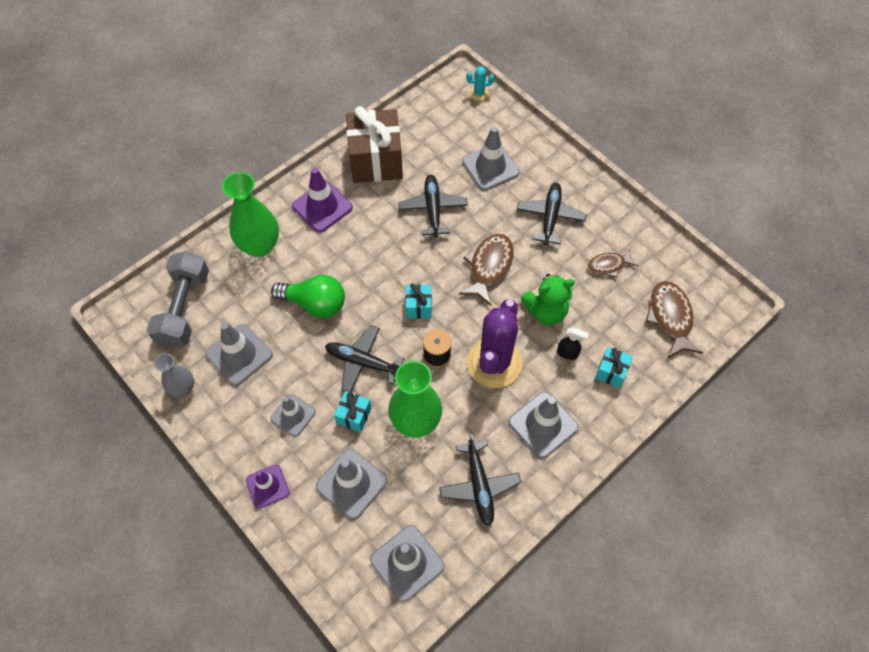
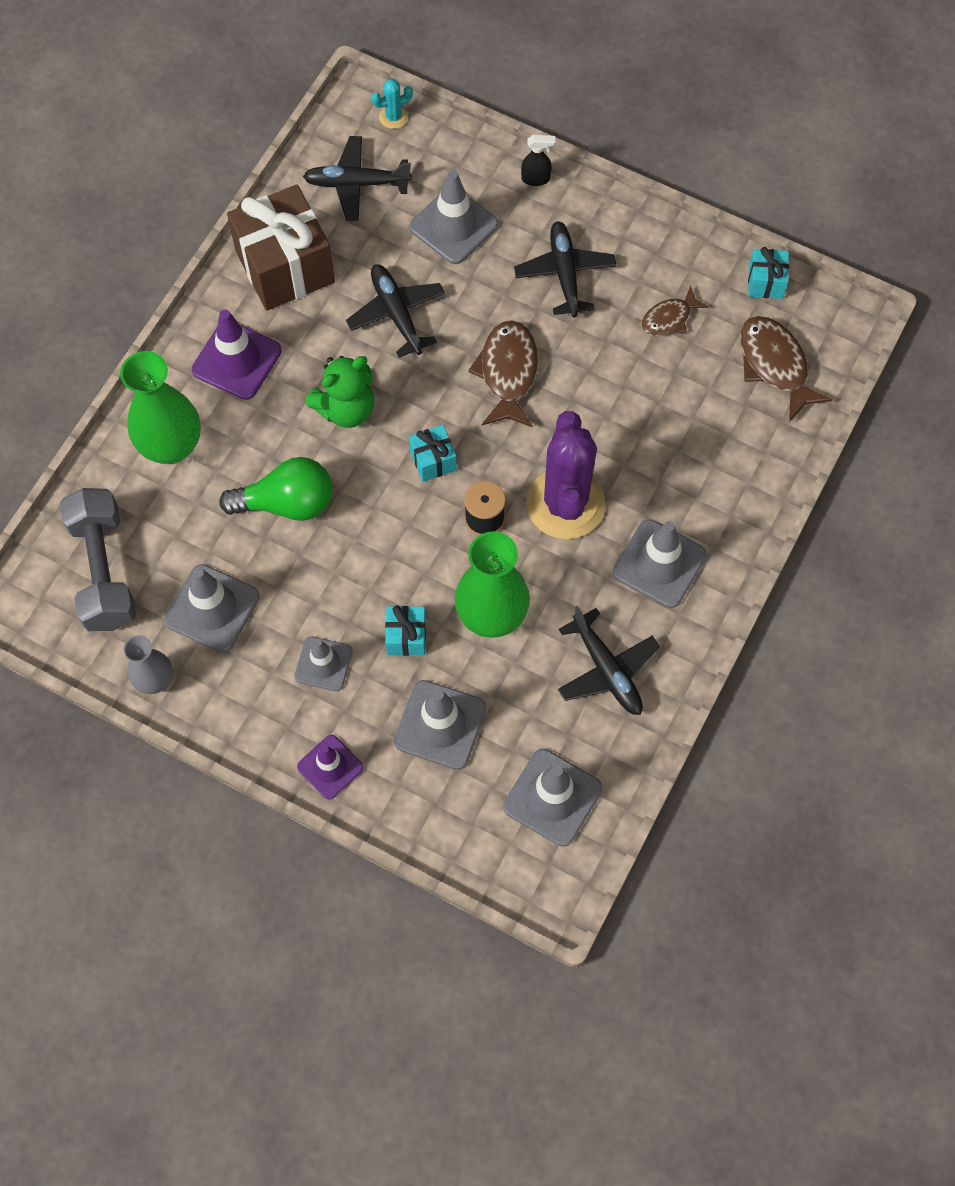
camera: 20 degrees left, 5 degrees up
black plane [325,325,404,392] -> black plane moved to [303,136,412,221]
green teddy bear [521,273,575,325] -> green teddy bear moved to [305,356,374,428]
black spray bottle [557,328,589,360] -> black spray bottle moved to [521,135,555,186]
turquoise gift [595,347,633,388] -> turquoise gift moved to [748,247,789,299]

